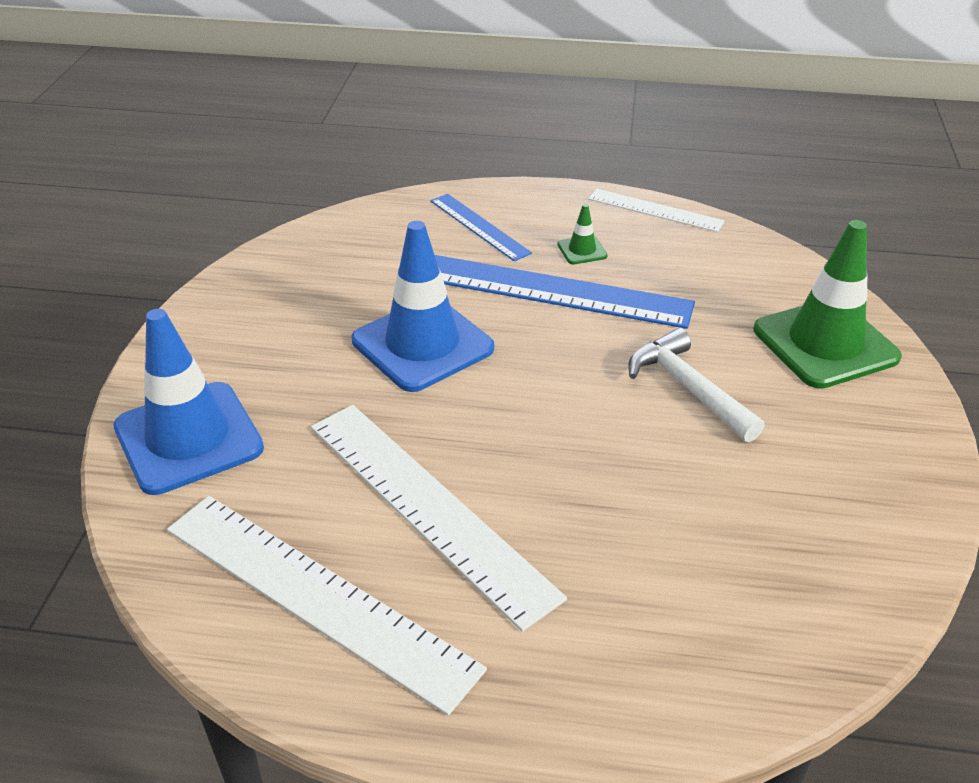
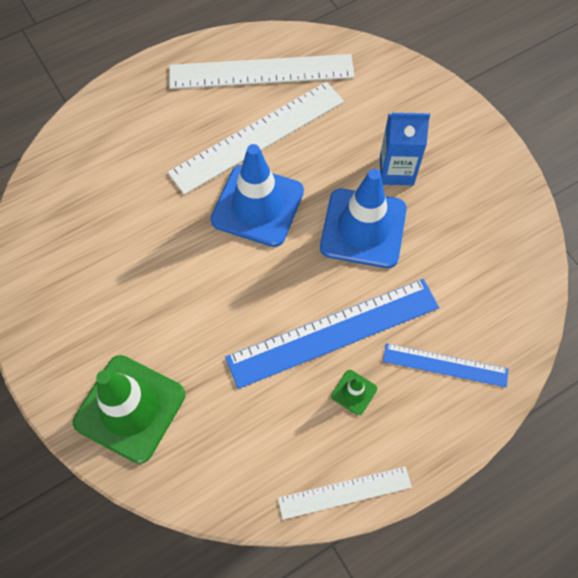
camera: 140 degrees right, 25 degrees up
blue traffic cone [113,309,264,495] -> blue traffic cone moved to [210,144,304,247]
white ruler [311,405,567,632] -> white ruler turned 45 degrees counterclockwise [168,82,344,195]
white hammer [628,328,765,442] -> none
none -> blue carton [380,113,430,185]

